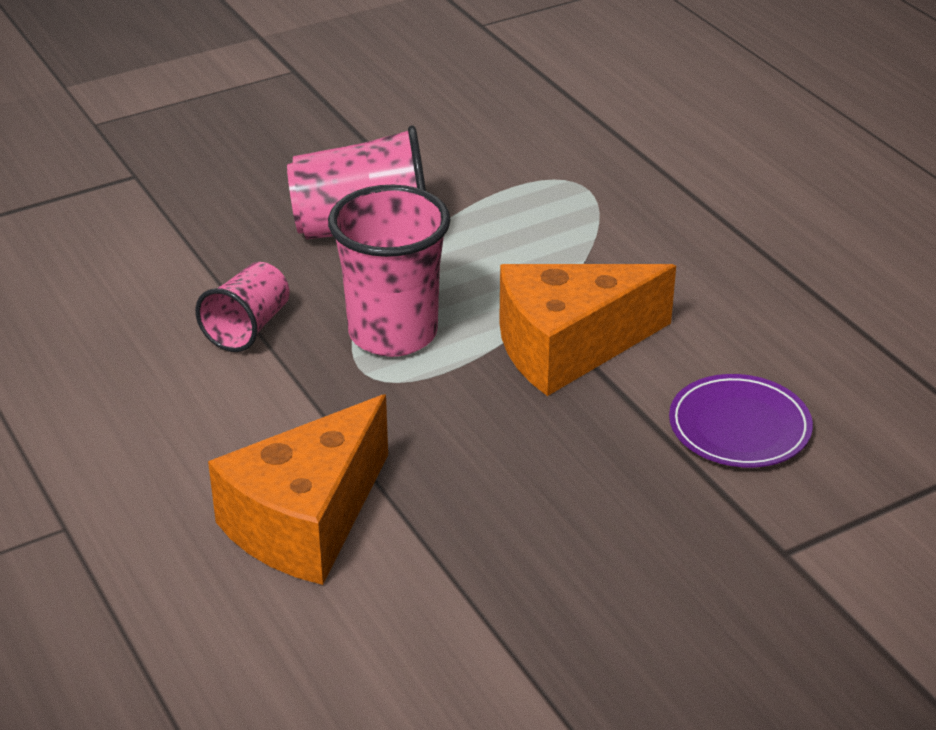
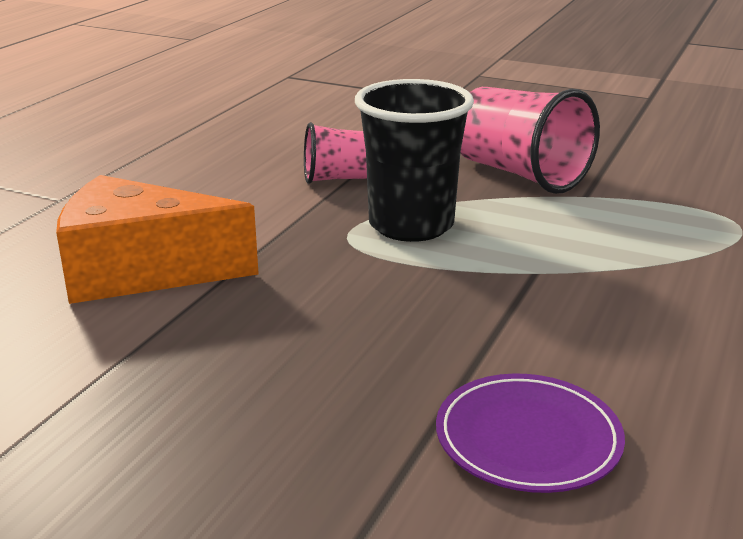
camera: 55 degrees right, 10 degrees down
pink cup [328,185,451,357] -> black cup [355,79,474,242]
orange cheese [499,264,676,396] -> none

